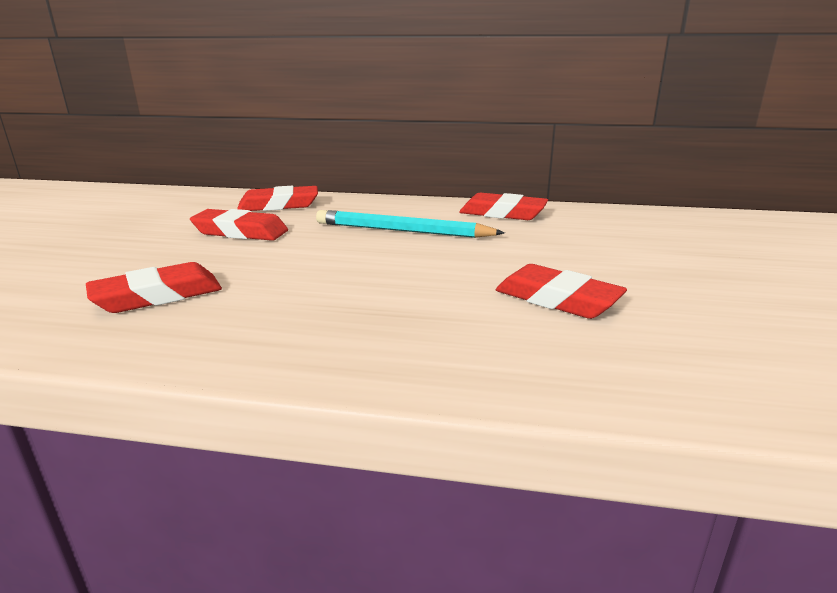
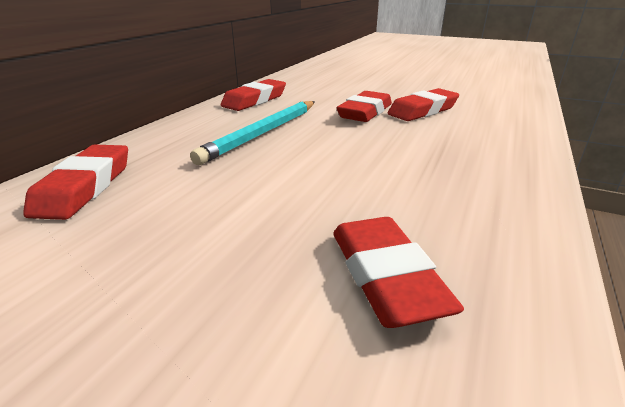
camera: 75 degrees left, 5 degrees up
red eraser [190,209,288,241] -> red eraser moved to [337,91,392,122]

